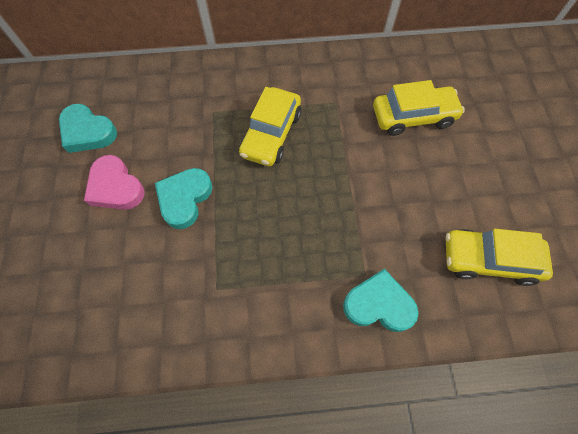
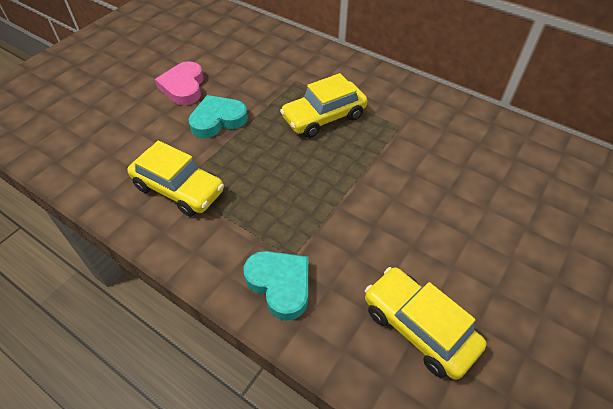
camera: 40 degrees right, 15 degrees down
turquoise heart [59,104,117,153] -> none
yellow car [373,80,465,136] -> yellow car moved to [127,141,224,216]

